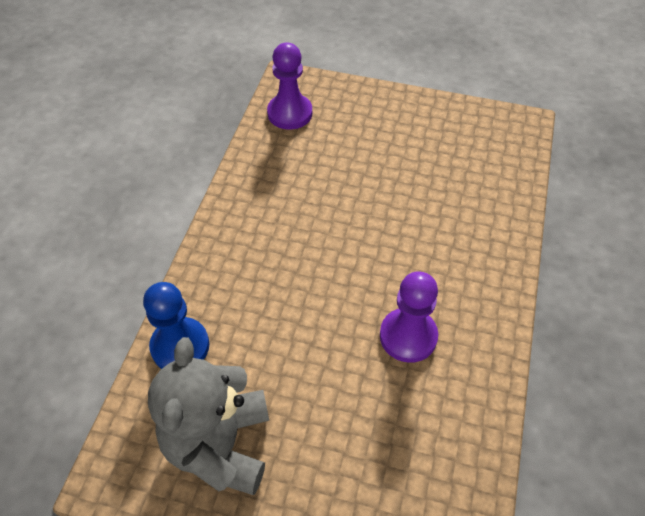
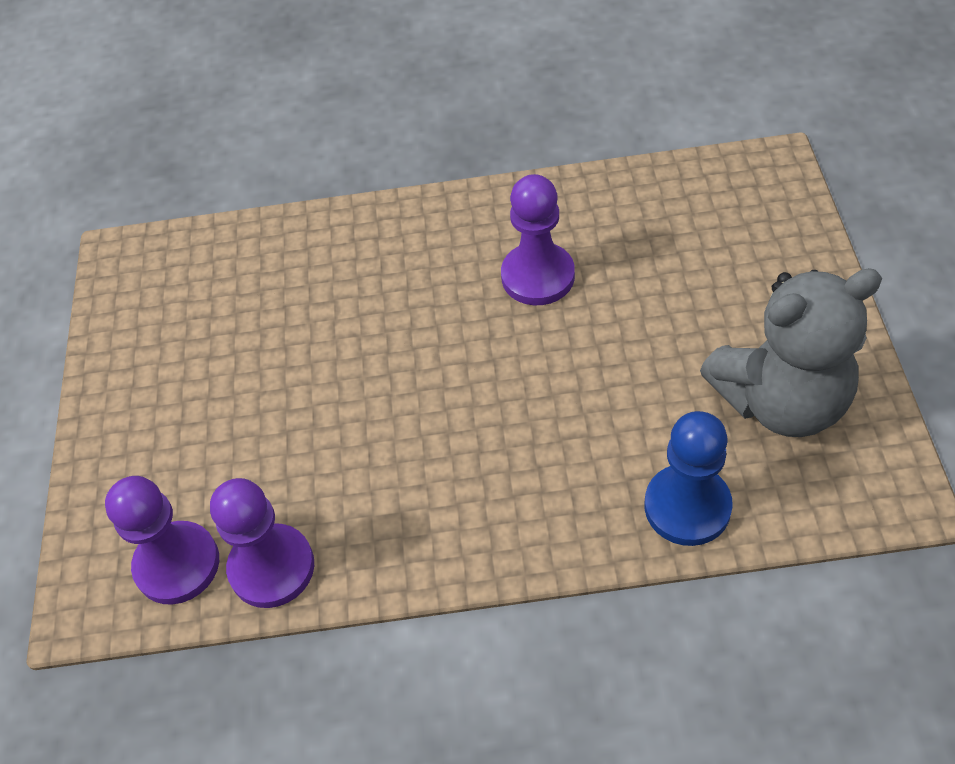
camera: 105 degrees left, 0 degrees up
none -> purple pawn [210,478,314,608]

